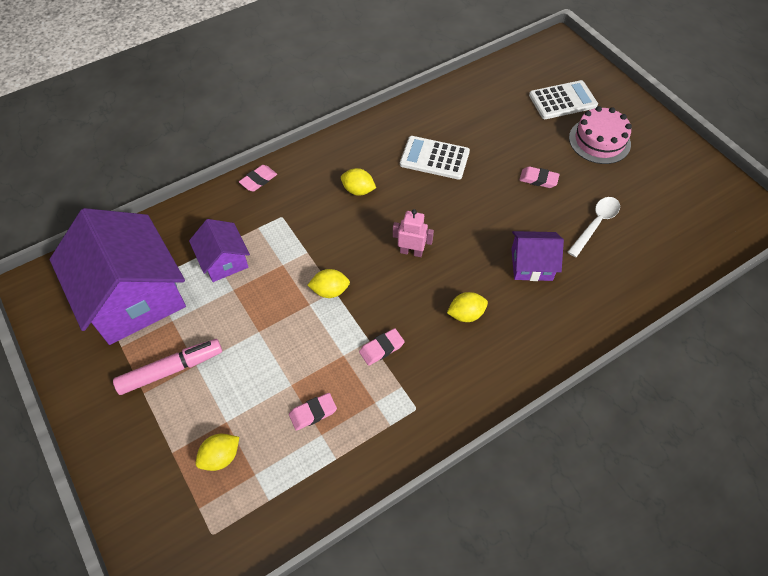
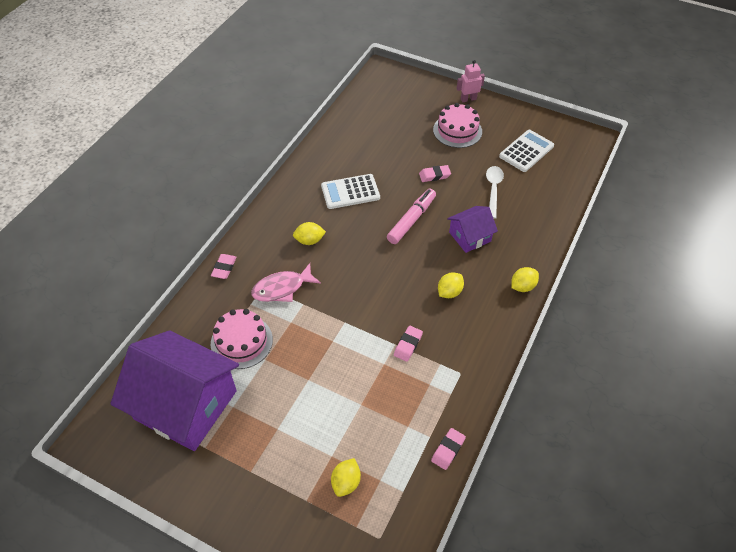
camera: 30 degrees left, 5 degrees down
pink marker [113,339,222,395] -> pink marker moved to [387,189,436,244]
purple house [189,219,250,282] -> pink cake [211,309,273,369]
pink eraser [289,393,337,431] -> pink eraser moved to [431,428,466,470]
yellow lemon [308,269,350,298] -> yellow lemon moved to [511,267,539,292]
pink robot [393,209,434,257] -> pink robot moved to [457,60,485,102]
white calculator [529,80,598,119] -> white calculator moved to [499,130,554,172]
none -> pink fish [251,263,321,302]

